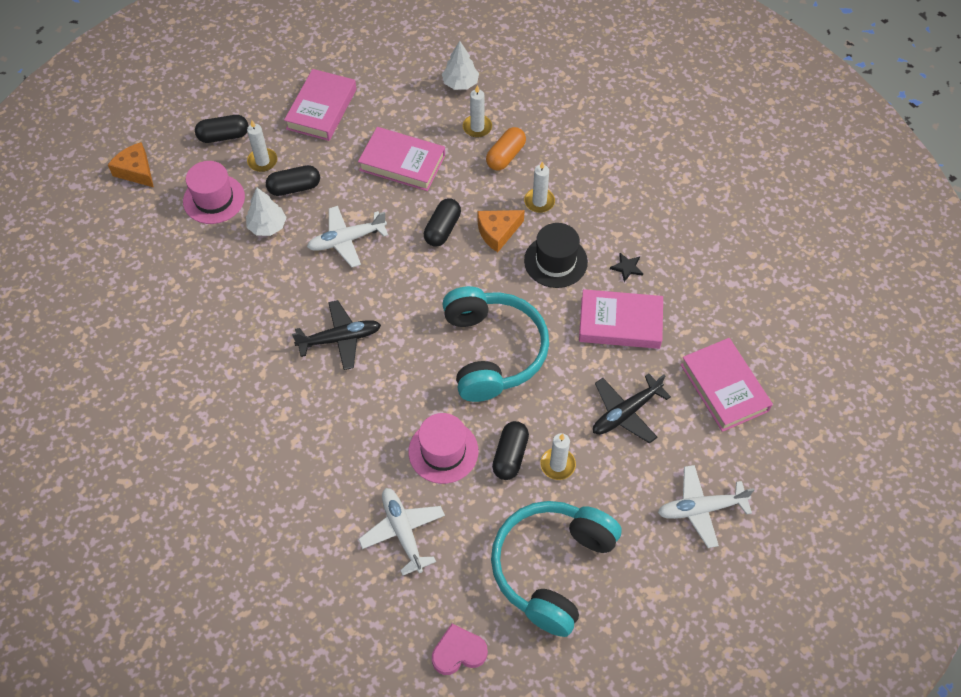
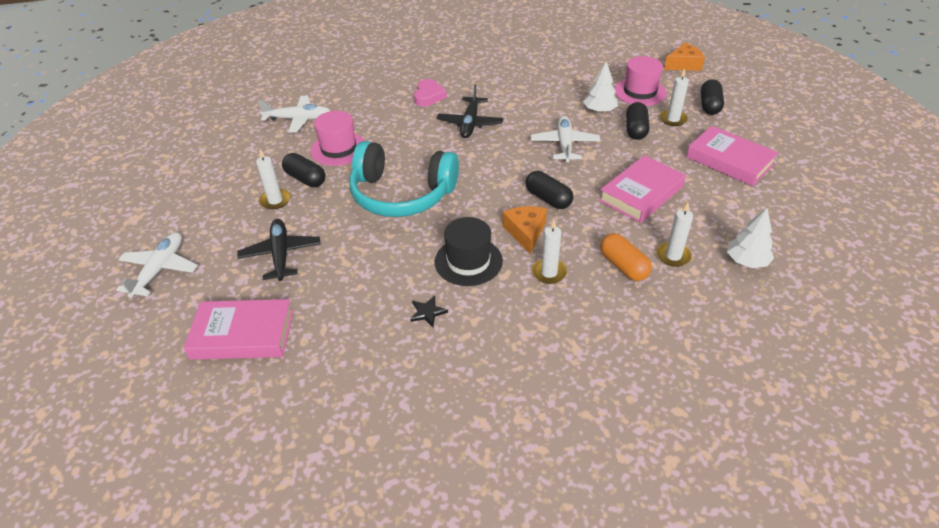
camera: 115 degrees right, 15 degrees down
pink heart [432,624,488,675] -> pink heart moved to [414,79,447,106]
turquoise headphones [491,501,621,637] -> none
pink book [579,289,663,349] -> none

